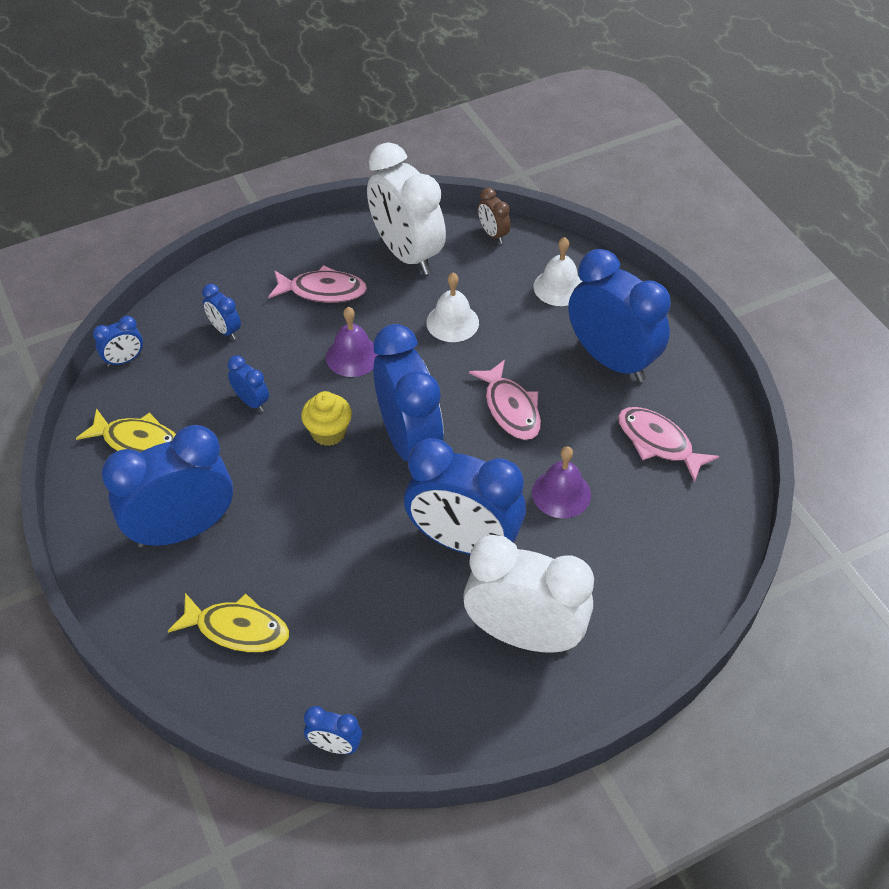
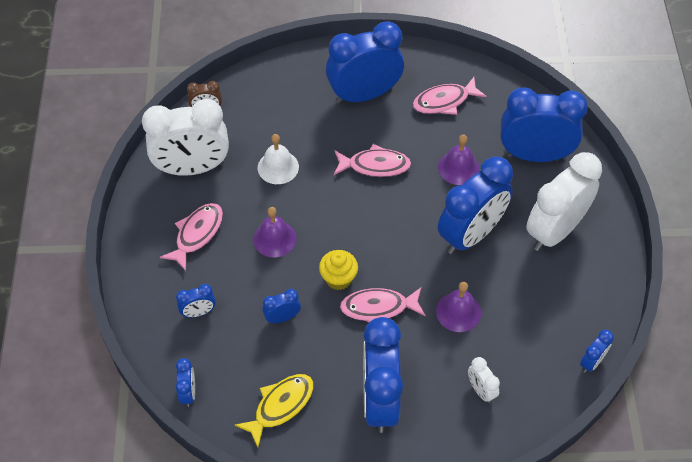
camera: 65 degrees left, 5 degrees up
yellow fish [168,593,289,652] -> white clock [468,357,500,403]
blue clock [373,324,444,461] -> blue clock moved to [501,87,588,162]
white bell [534,237,582,306] -> none
none -> pink fish [340,288,425,322]
none -> purple bell [436,282,481,332]

